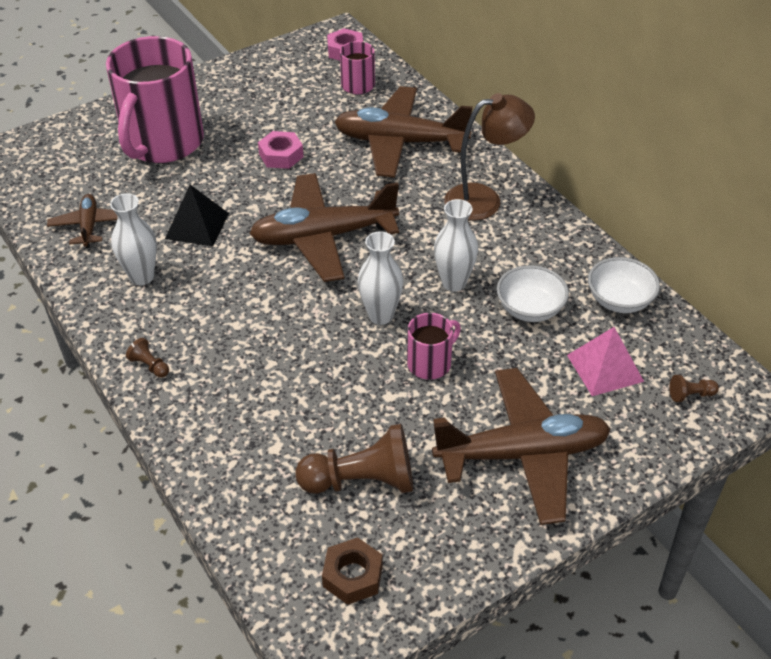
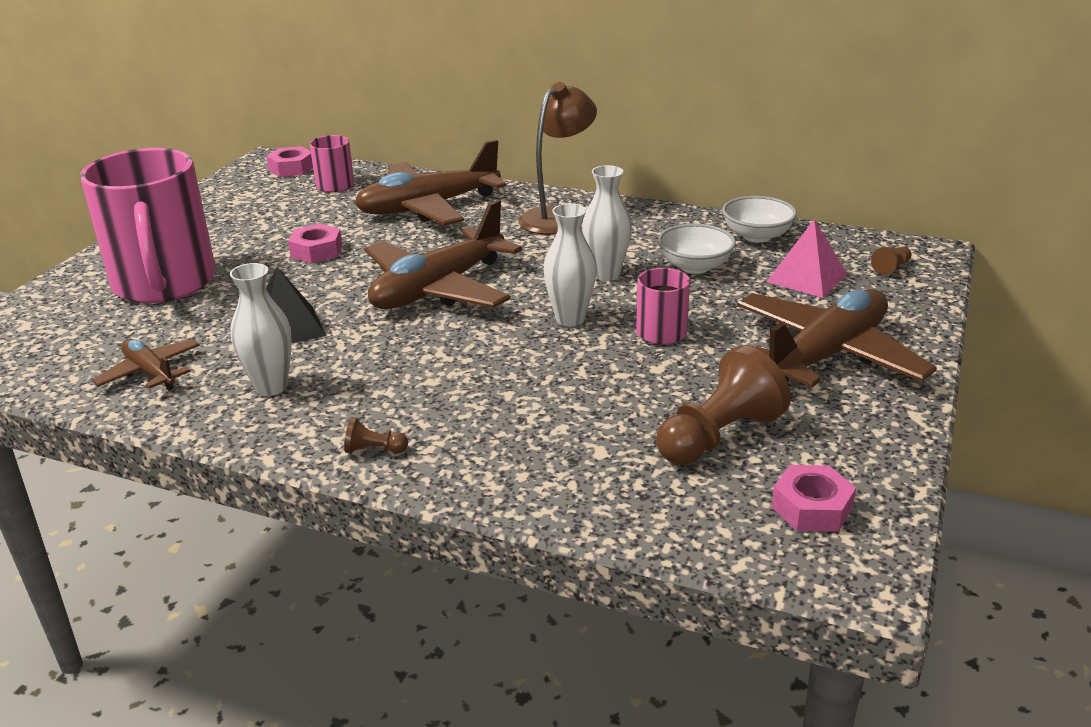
camera: 35 degrees left, 15 degrees down
brown nut [322,537,383,605] -> pink nut [771,465,856,532]

